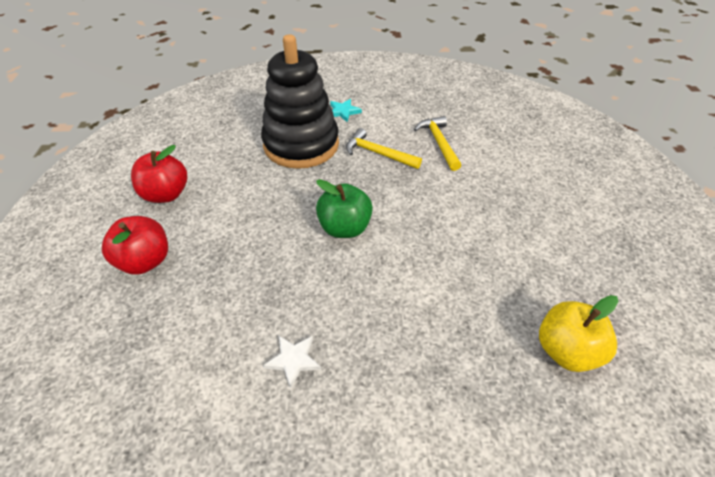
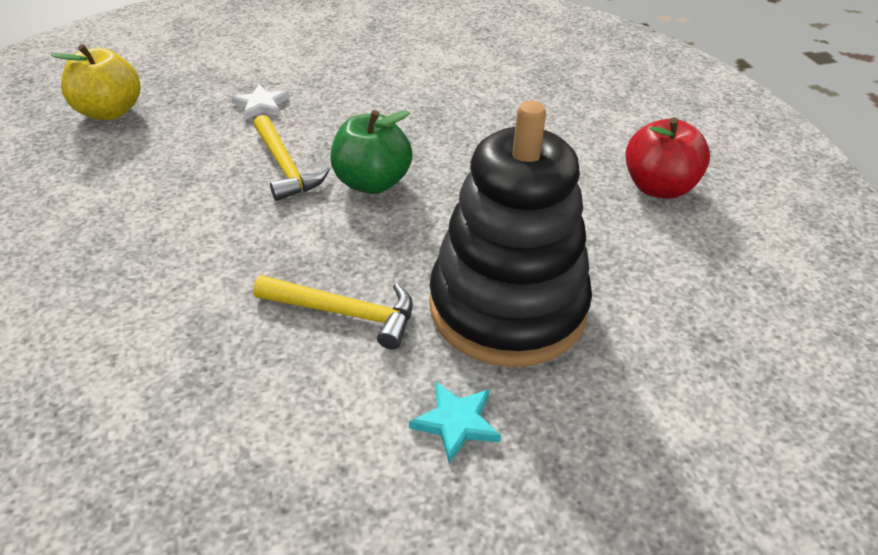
camera: 165 degrees right, 5 degrees down
red apple [102,216,168,275] -> none
white star [263,336,321,389] -> white star moved to [231,84,290,120]
yellow hammer [414,116,461,171] -> yellow hammer moved to [253,115,330,201]

